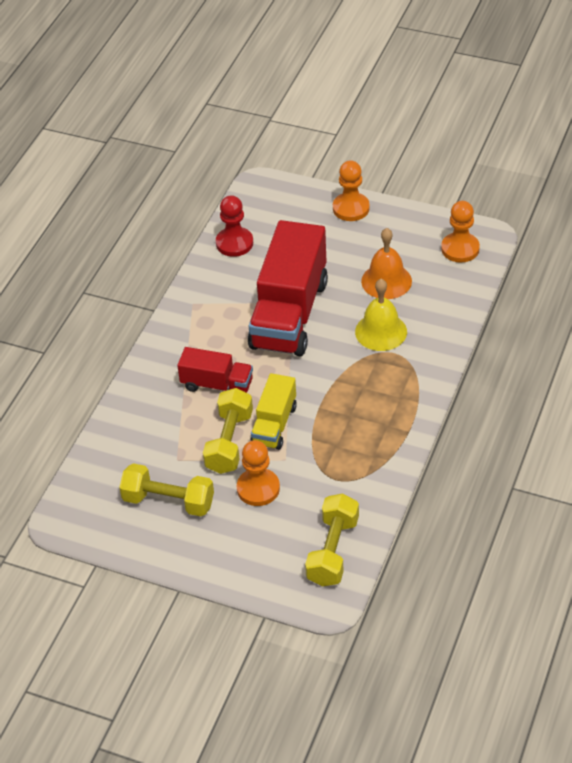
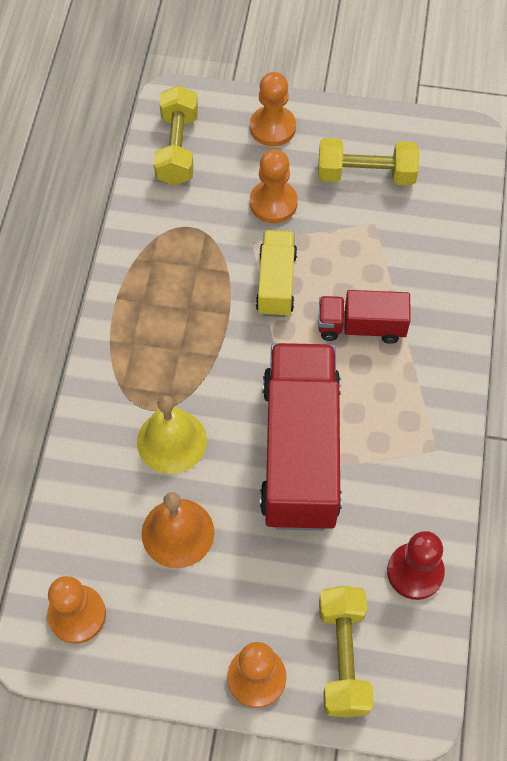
camera: 165 degrees right, 15 degrees up
yellow dumbbell [203,388,253,474] -> yellow dumbbell moved to [319,586,374,718]
none -> orange pawn [250,72,296,146]

